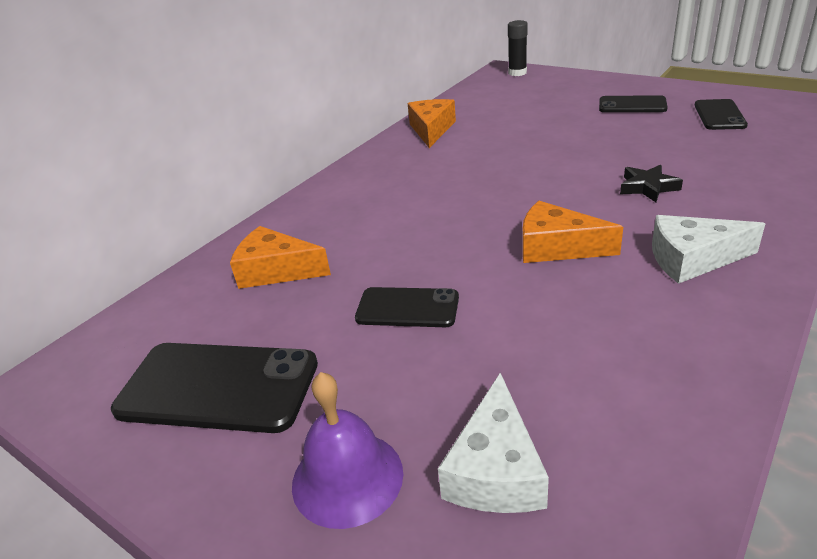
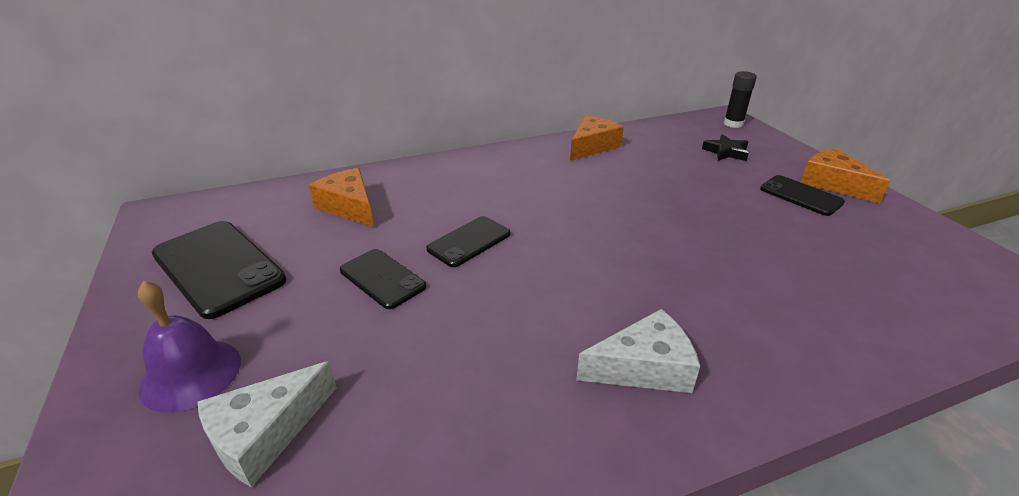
camera: 30 degrees right, 0 degrees up
orange cheese [522,201,623,263] -> orange cheese moved to [801,148,890,203]
black star [620,165,683,202] -> black star moved to [702,134,749,161]
white cheese [652,215,765,284] -> white cheese turned 135 degrees clockwise [576,309,700,393]
black phone [695,99,748,130] -> black phone moved to [426,216,510,267]

